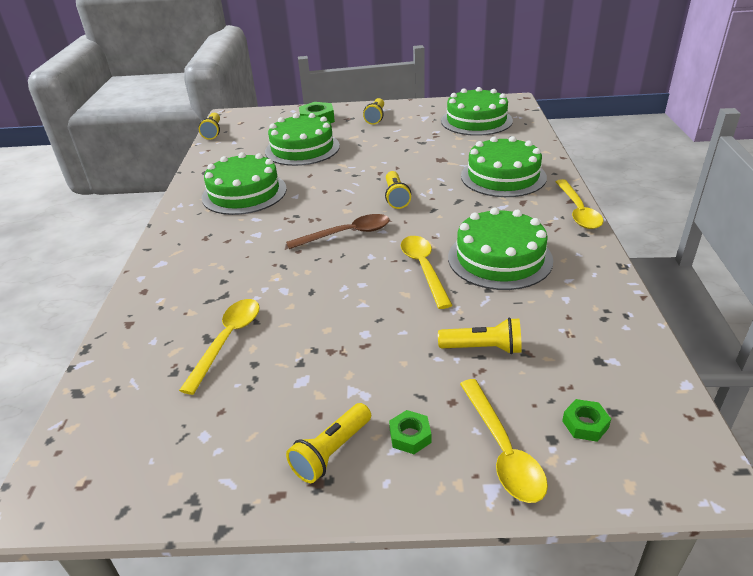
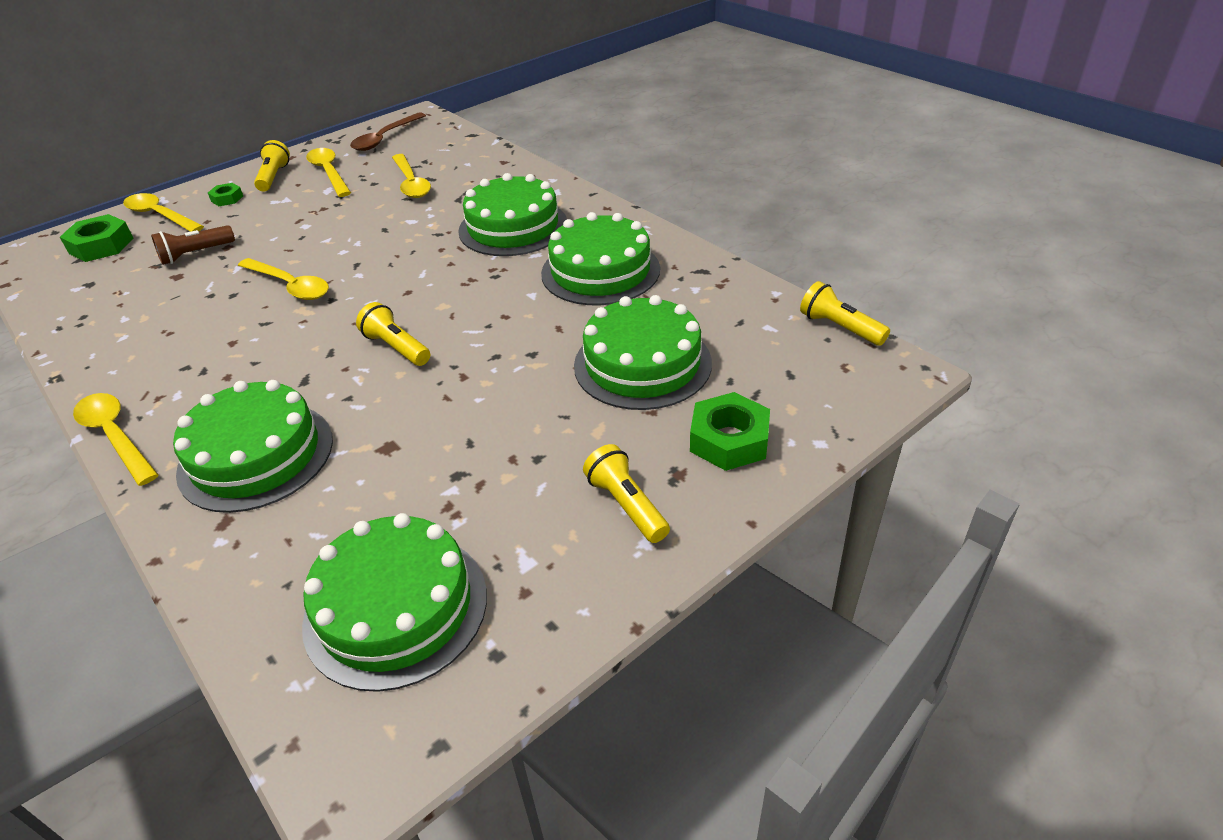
camera: 140 degrees right, 5 degrees up
brown spoon [286,214,390,249] -> brown spoon moved to [350,112,426,151]
yellow flashlight [438,318,522,354] -> brown flashlight [151,225,235,265]
green cake [448,208,553,290] -> green cake moved to [458,173,567,256]
green nut [562,399,611,442] -> green nut [60,214,133,262], size x1.79
none -> yellow spoon [306,148,351,197]

